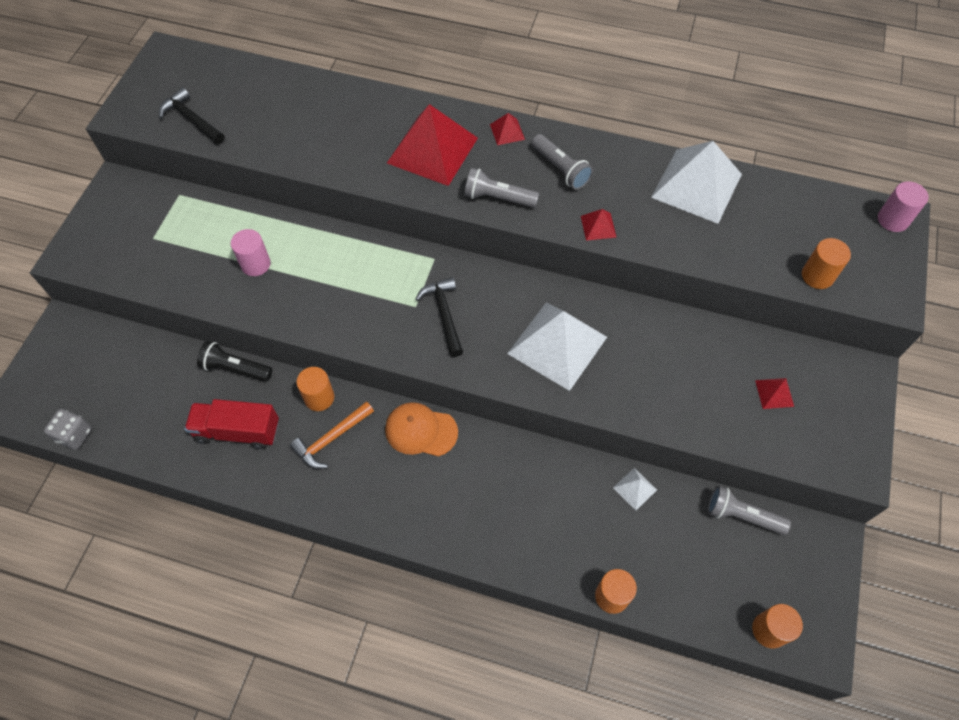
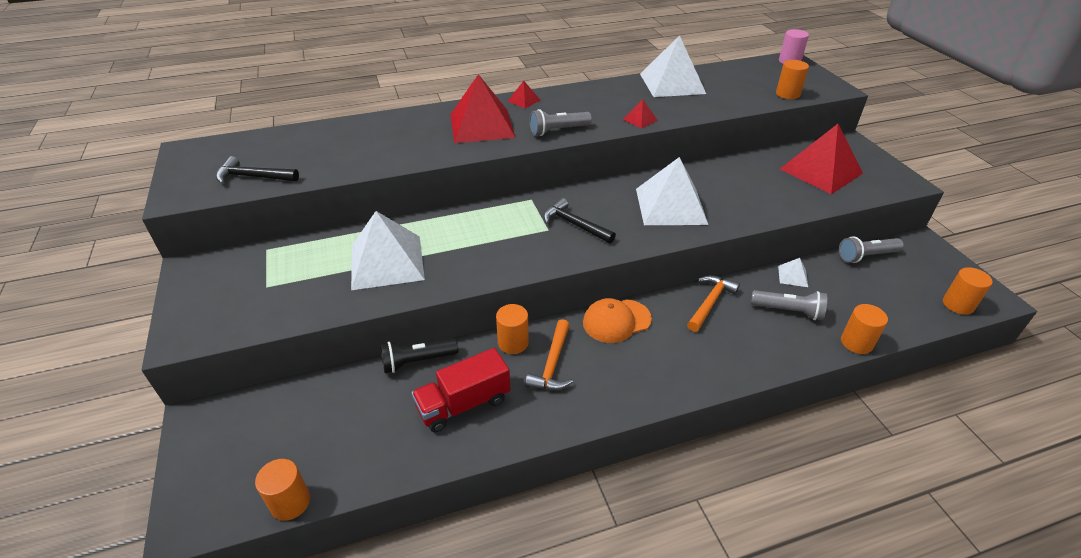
camera: 35 degrees left, 20 degrees down
grey dice [44,409,92,450] -> orange cylinder [255,459,310,521]
pink cylinder [231,229,271,276] -> white pyramid [351,211,425,290]
grey flashlight [532,134,593,190] -> grey flashlight moved to [751,290,827,320]
red pyramid [755,378,794,409] -> red pyramid [780,124,863,194], size x2.35
none -> orange hammer [687,275,740,332]

